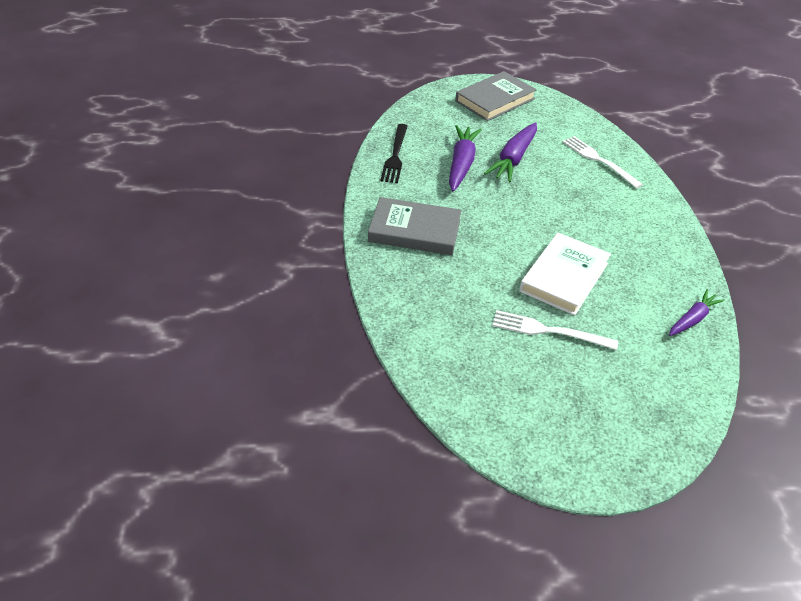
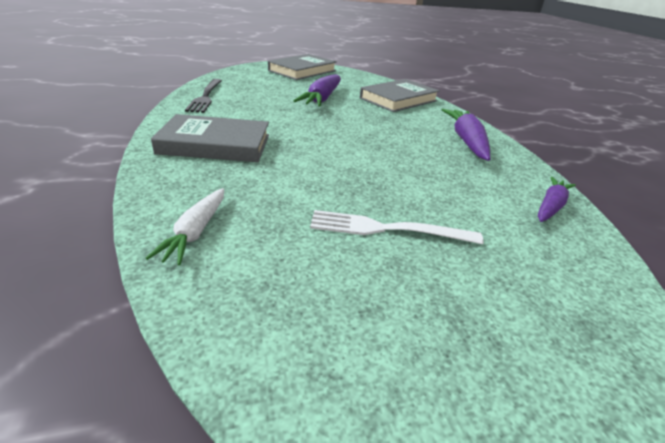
camera: 10 degrees left, 10 degrees down
purple carrot [449,125,482,192] -> purple carrot moved to [442,109,490,161]
white book [519,233,611,315] -> none
white fork [563,136,643,189] -> grey book [360,79,440,112]
none -> white carrot [146,188,224,265]

